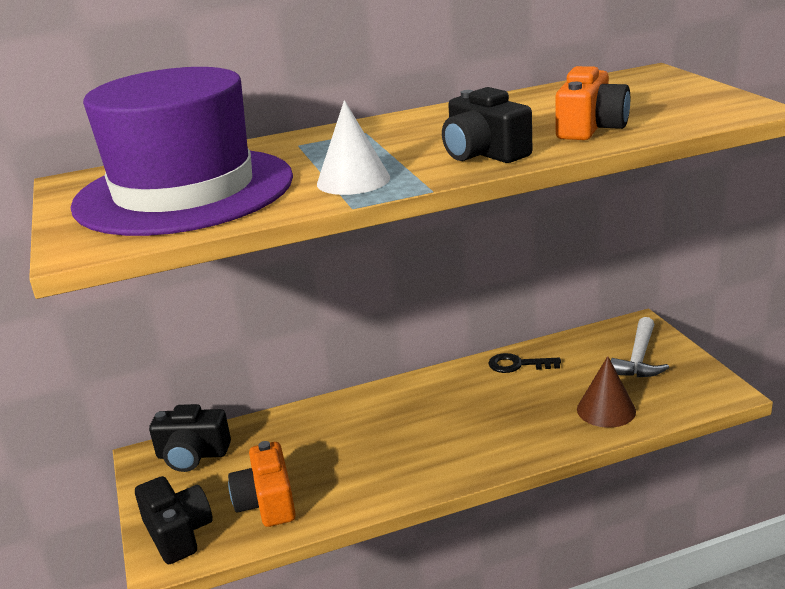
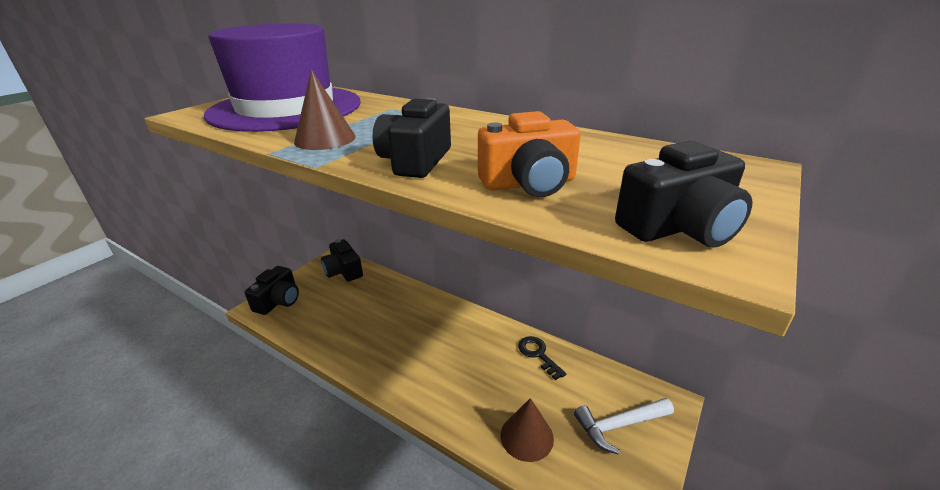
camera: 50 degrees right, 5 degrees up
orange camera [228,441,296,527] -> none
white cone [317,100,390,195] -> brown cone [294,70,356,150]
none -> black camera [615,141,752,248]

